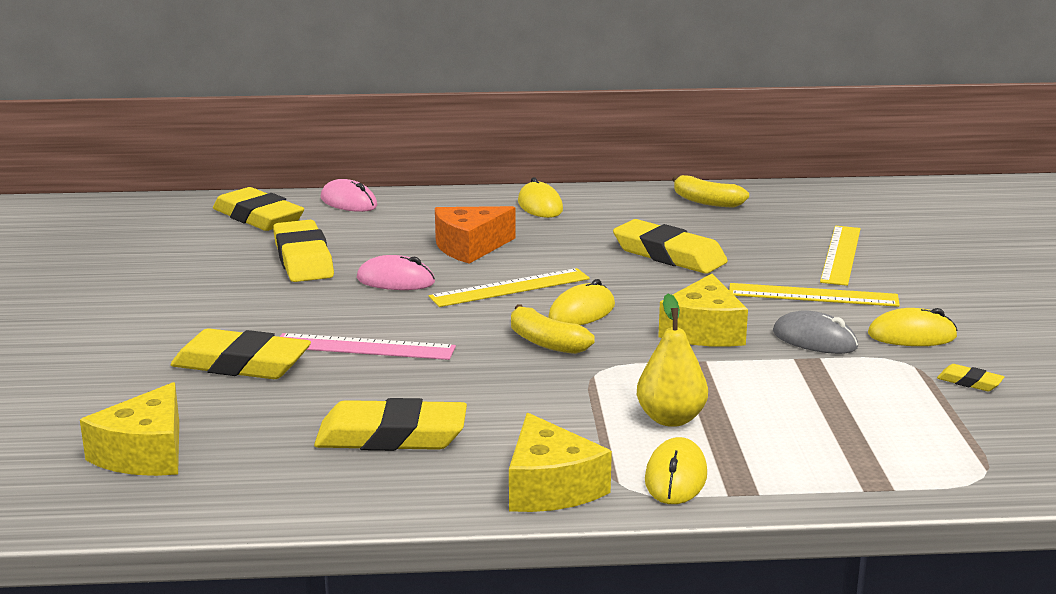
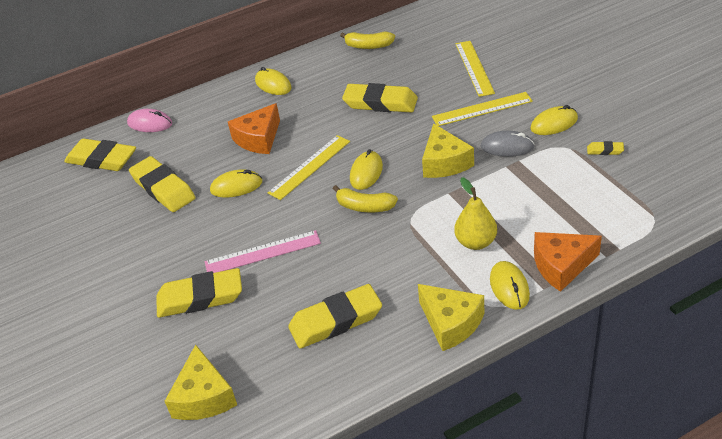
camera: 20 degrees left, 20 degrees up
pink mouse [356,255,435,290] -> yellow mouse [210,169,262,198]
none -> orange cheese [534,232,602,292]

